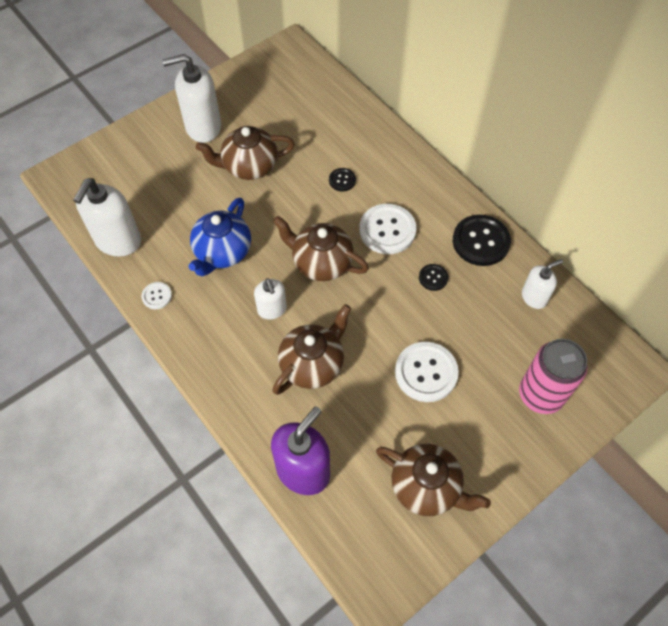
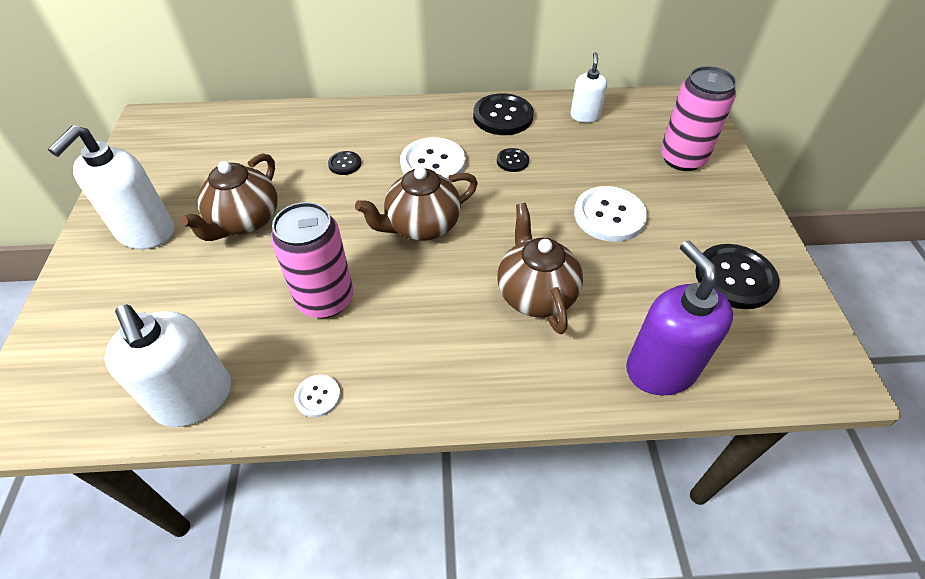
camera: 55 degrees left, 10 degrees down
blue teapot [189,198,251,276] -> pink can [271,202,353,318]
white soap dispenser [254,278,287,320] -> none
brown teapot [376,444,491,516] -> black button [695,244,779,309]

